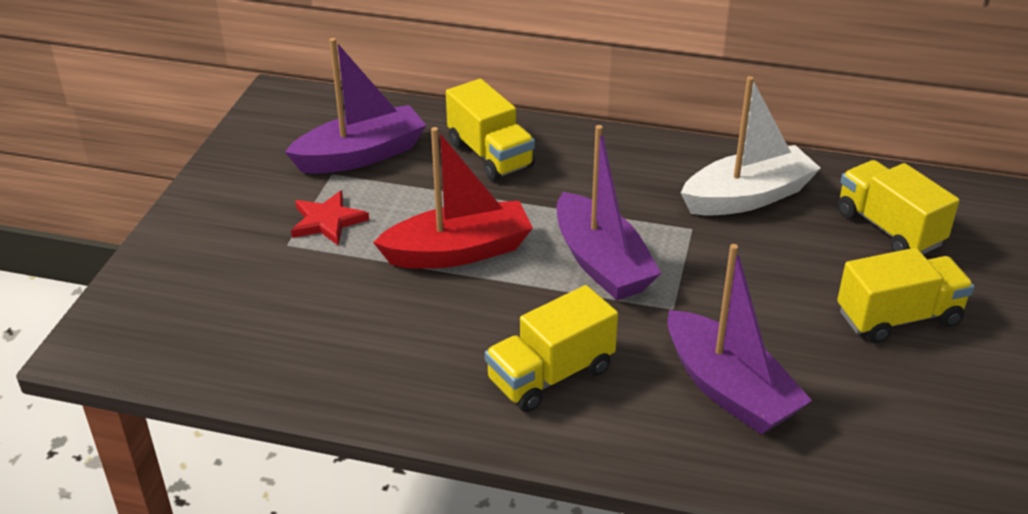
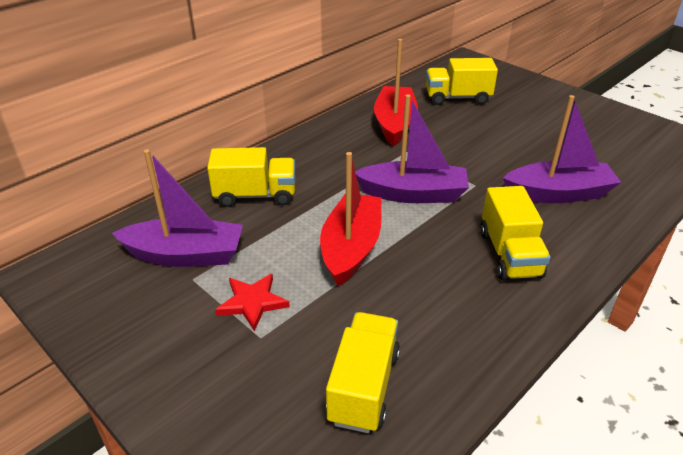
camera: 60 degrees left, 0 degrees up
purple boat [285,38,426,174] -> purple boat turned 90 degrees clockwise [112,149,243,267]
white boat [681,76,821,216] -> red boat [374,39,418,147]
yellow truck [837,248,974,343] -> yellow truck moved to [326,312,400,433]

